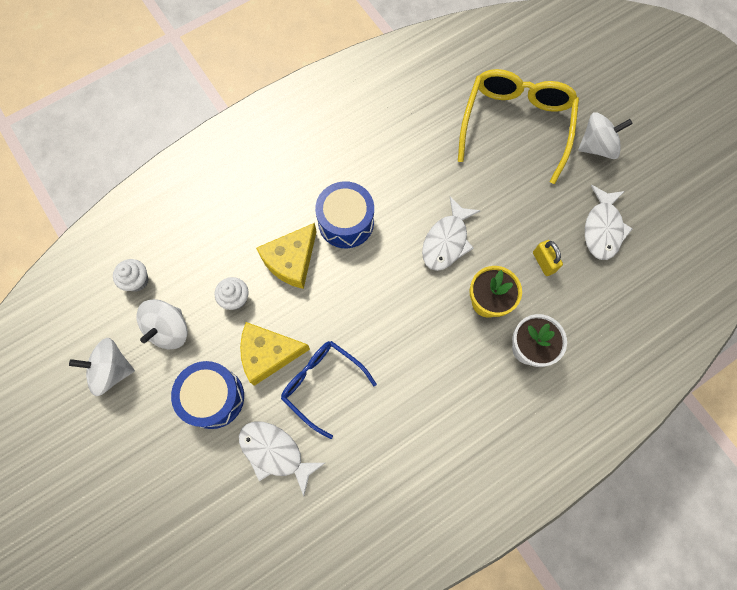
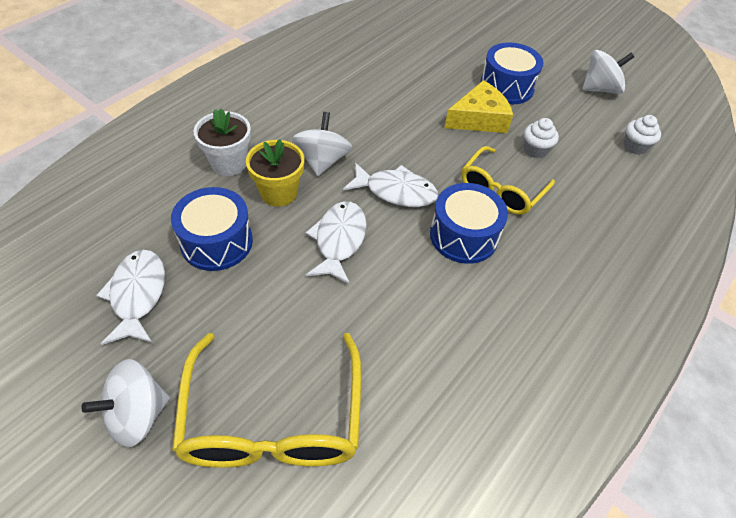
camera: 160 degrees right, 20 degrees down
white spinning top [136,299,187,349] -> white spinning top moved to [292,112,352,176]
white fish [239,421,325,497] -> white fish moved to [343,162,438,207]
yellow cheese [256,223,317,289] -> yellow glasses [461,146,555,215]
blue glasses [281,341,377,439] -> none
yellow padlock [533,240,563,276] -> blue drum [171,187,253,271]

